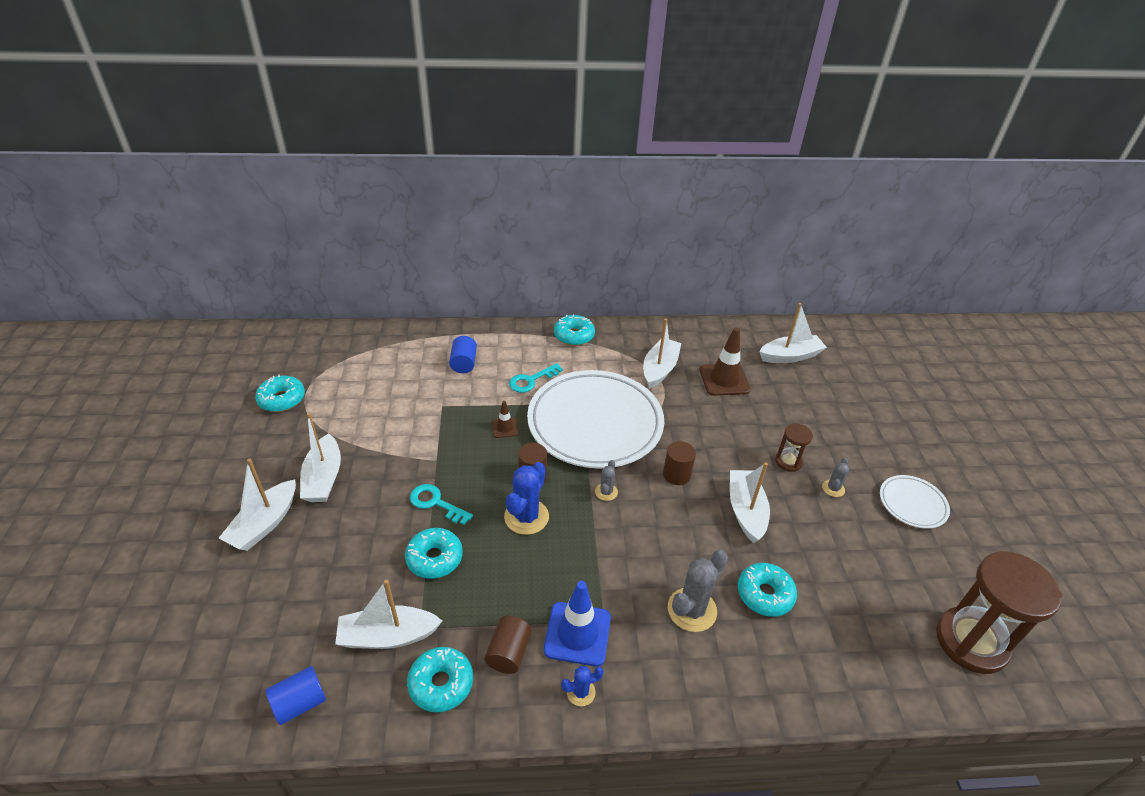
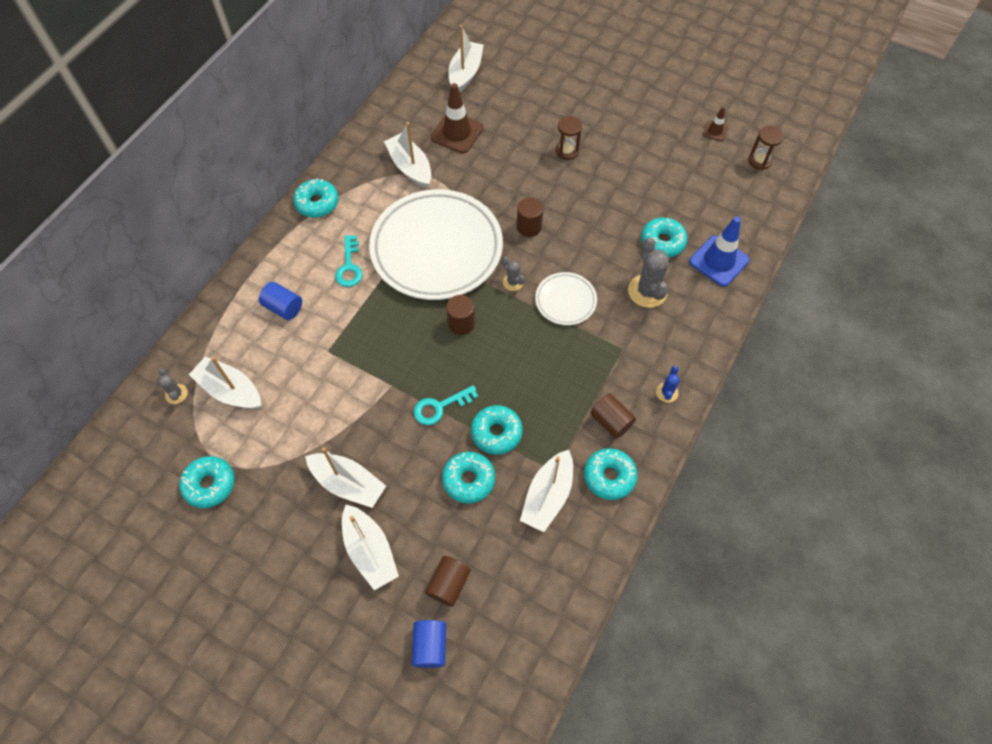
camera: 55 degrees left, 20 degrees up
blue cylinder [266,666,326,725] -> blue cylinder moved to [412,620,446,668]
brown traffic cone [492,401,519,438] -> brown traffic cone moved to [702,106,728,141]
blue cactus [504,462,549,535] -> none
blue traffic cone [544,581,611,667] -> blue traffic cone moved to [689,216,749,286]
white boat [730,462,770,543] -> white boat moved to [189,356,261,409]
grey cactus [822,458,849,497] -> grey cactus moved to [159,368,188,404]
white plate [880,475,950,529] -> white plate moved to [535,272,597,325]
brown hourglass [936,551,1062,674] -> brown hourglass [748,126,783,170], size x0.48
none -> brown cylinder [425,556,471,607]
none -> turquoise donut [442,451,495,504]

